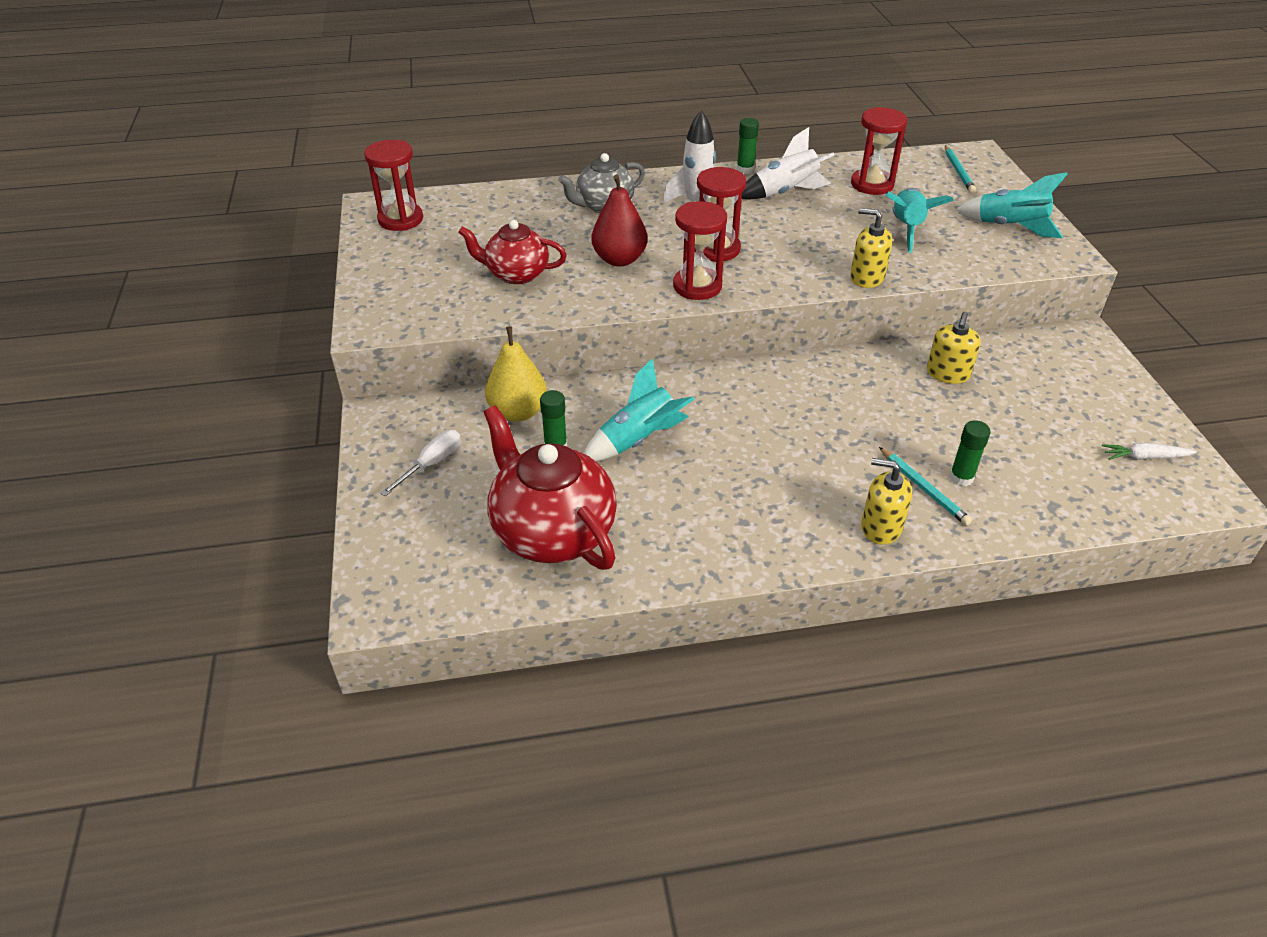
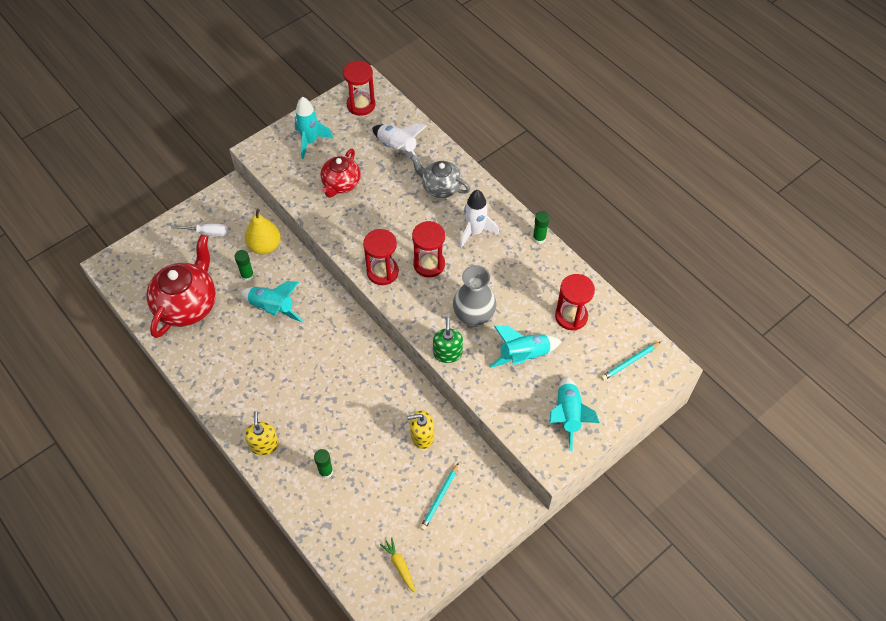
camera: 60 degrees right, 15 degrees up
red teapot [458,220,567,284] -> red teapot turned 135 degrees counterclockwise [321,149,361,198]
red pear [592,175,648,266] -> none
white rocket [742,127,834,199] -> white rocket moved to [372,123,427,165]
yellow soap dispenser [850,208,892,288] -> green soap dispenser [433,316,463,363]
turquoise pencil [879,447,972,526] -> turquoise pencil moved to [420,463,459,530]
white carrot [1102,443,1197,460] -> yellow carrot [380,537,416,593]
none -> turquoise rocket [295,97,333,159]
none -> grey vase [453,265,496,327]

